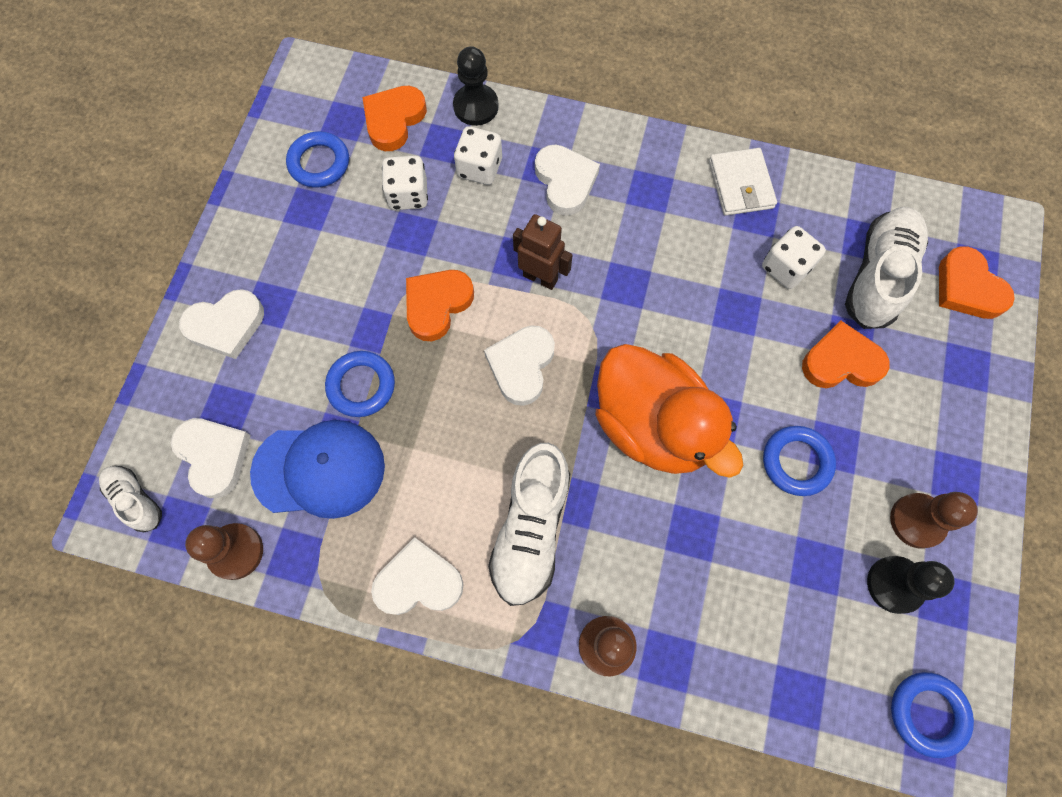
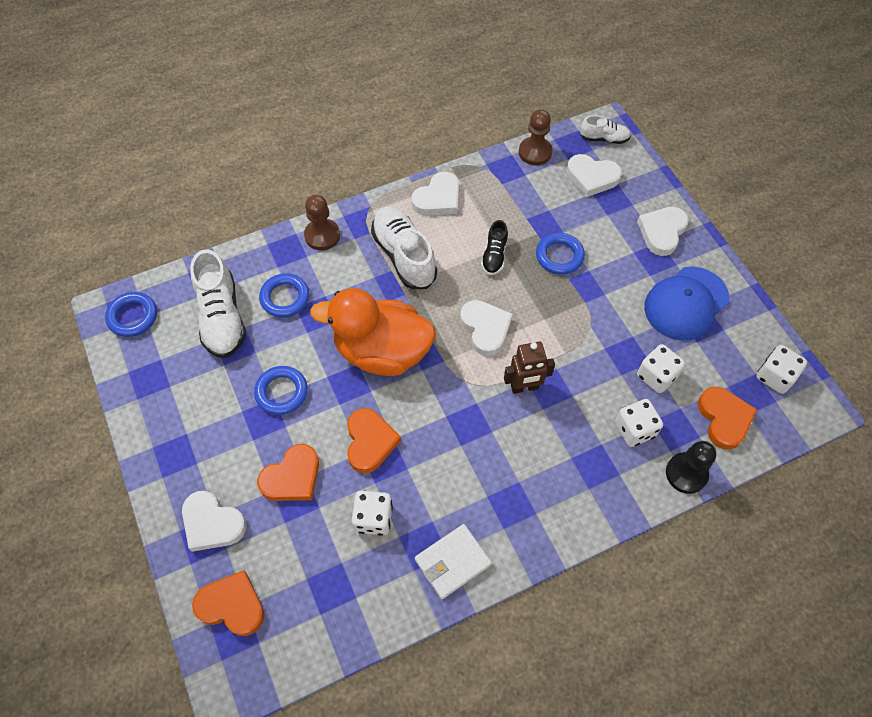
camera: 140 degrees right, 10 degrees down
blue cap [250,420,385,519] -> blue cap moved to [644,266,729,340]
blue ring [286,131,349,188] -> blue ring moved to [259,273,309,318]
orange heart [406,270,474,341] -> orange heart moved to [347,408,401,473]
white heart [535,145,600,216] -> white heart moved to [182,491,247,552]
white wallet [709,148,777,216] -> white wallet turned 75 degrees counterclockwise [415,524,492,599]
white shoe [845,207,928,329] -> white shoe moved to [190,249,246,358]
black pawn [867,556,954,614] -> none
brown pawn [890,492,978,549] -> none
none -> black shoe [481,220,508,275]
none -> white dice [756,345,807,394]

